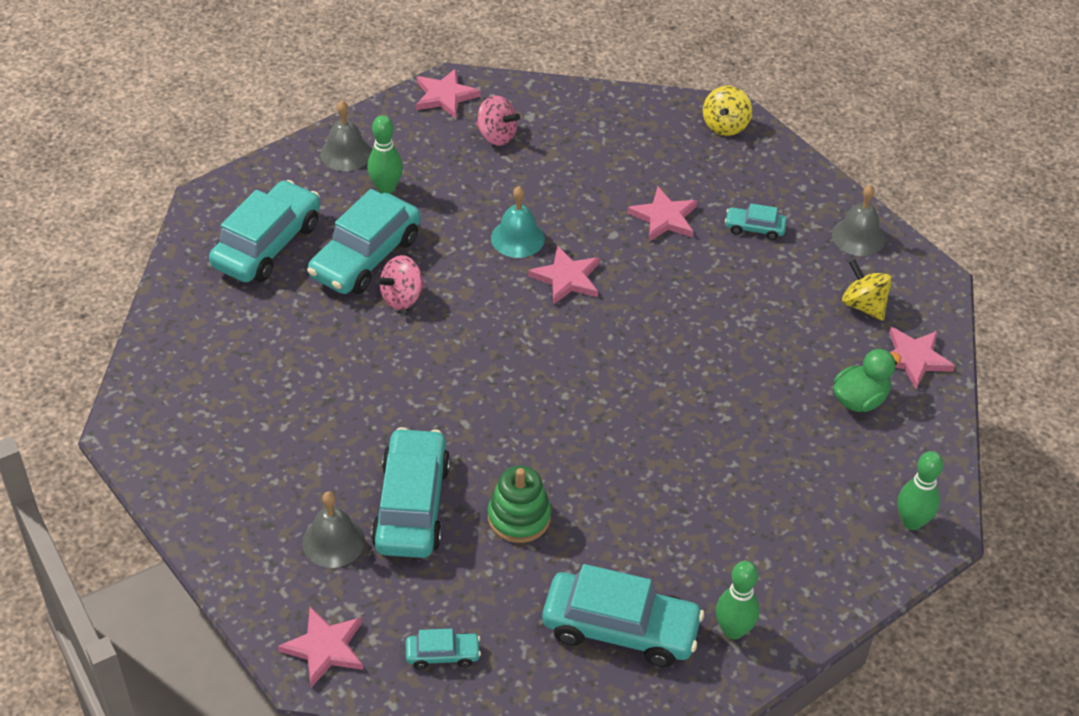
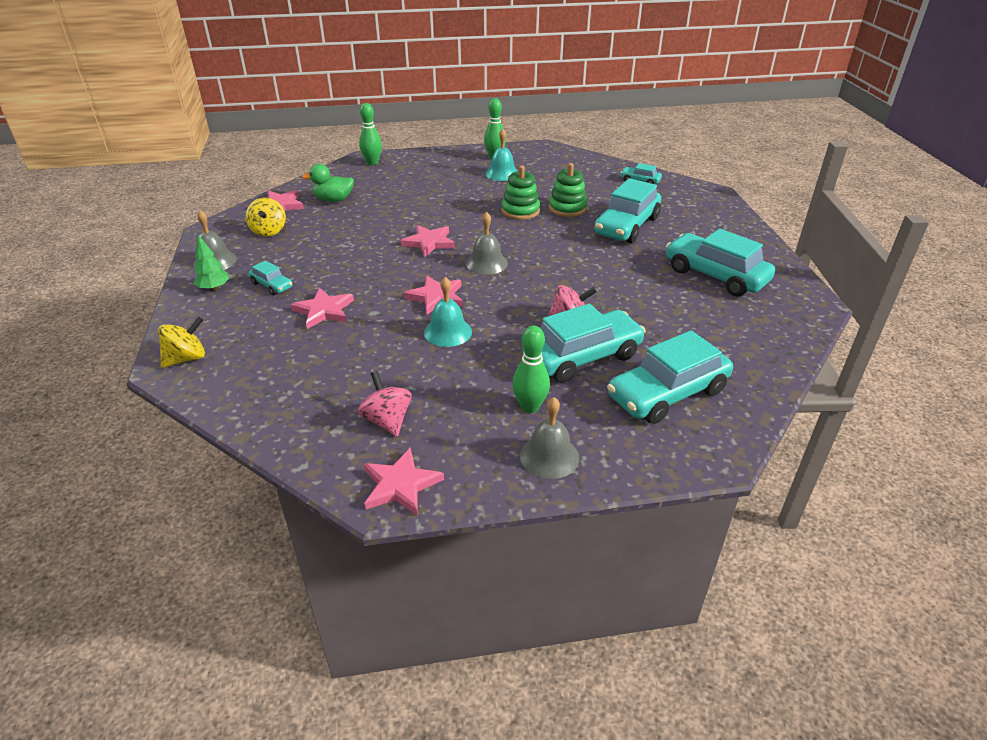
camera: 150 degrees left, 10 degrees down
pink star [278,607,363,688] -> pink star moved to [401,225,455,257]
grey bell [302,491,365,568] -> grey bell moved to [466,212,508,275]
turquoise car [542,564,704,667] -> turquoise car moved to [666,229,775,296]
none -> green tree [193,234,229,291]
none -> turquoise bell [485,129,518,181]
none -> green stacking toy [501,165,540,220]

